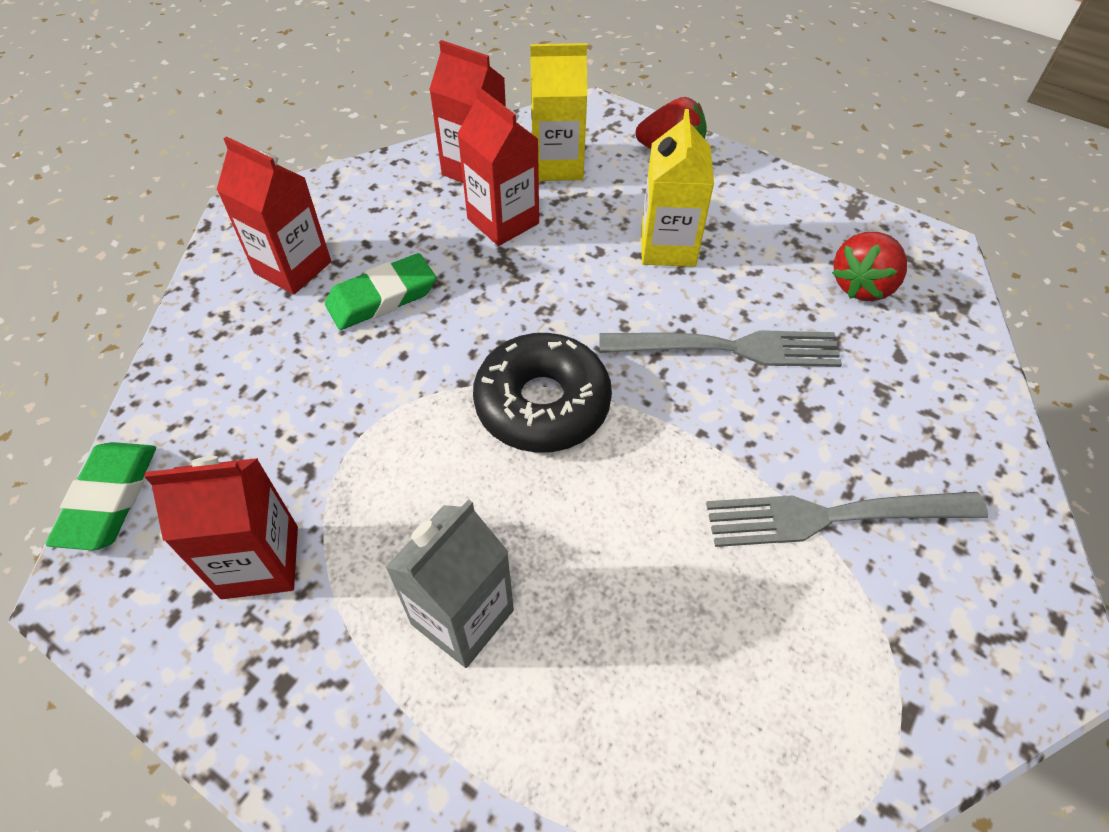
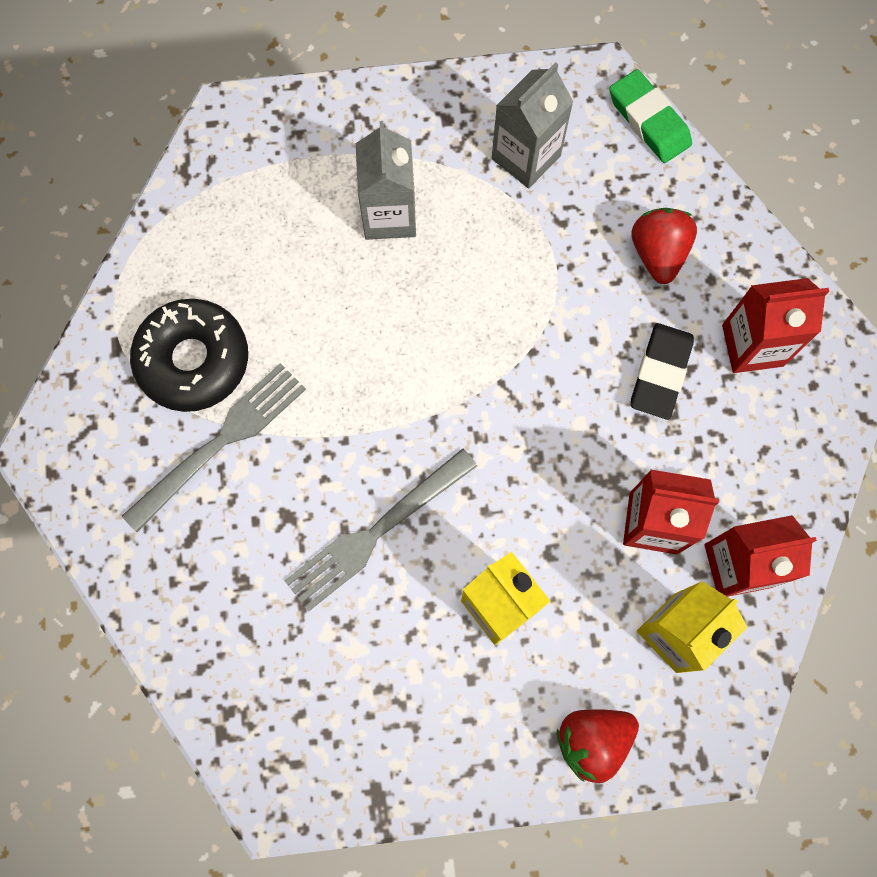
camera: 140 degrees right, 20 degrees up
red carton [144,456,298,599] -> grey carton [492,62,573,188]
green eraser [325,253,436,330] -> black eraser [631,323,694,420]
black donut [473,333,612,453] -> black donut moved to [130,299,248,412]
red strawberry [832,232,907,301] -> red strawberry moved to [631,208,697,284]

